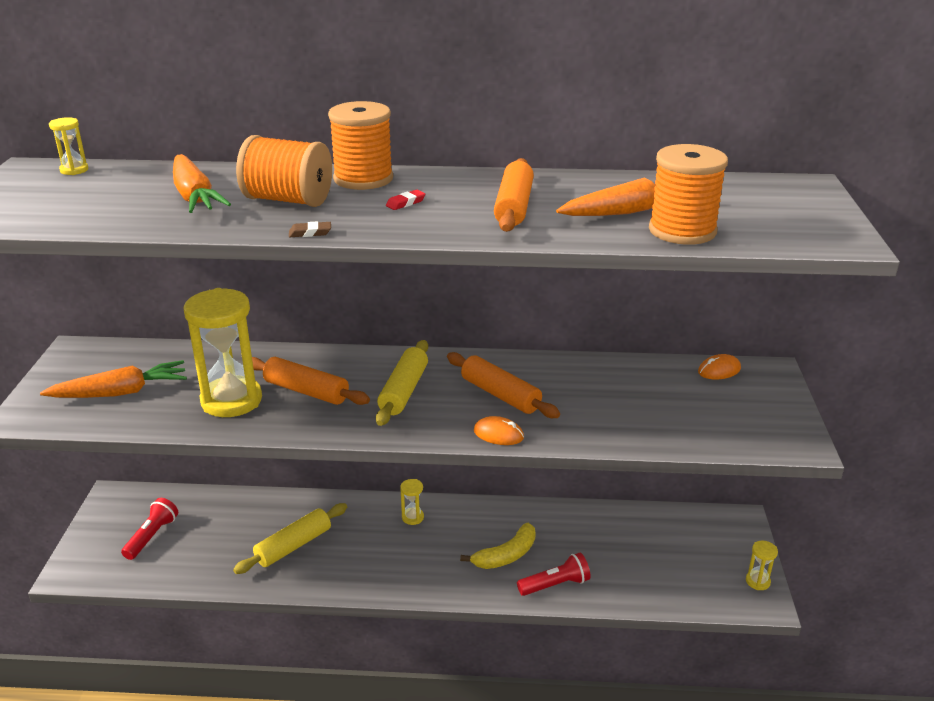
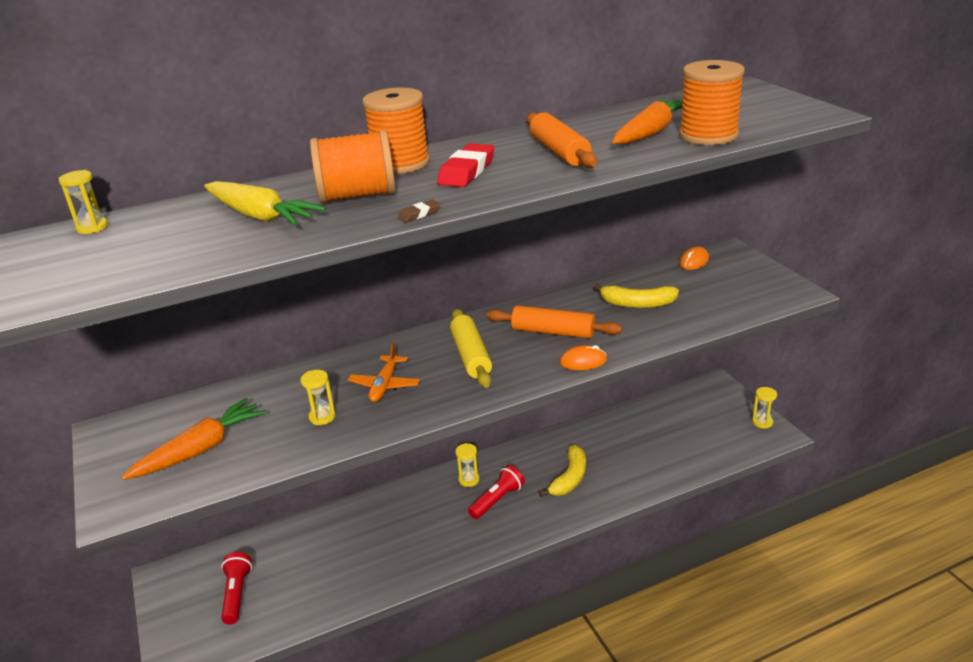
camera: 25 degrees left, 0 degrees up
orange carrot [173,154,231,213] -> yellow carrot [204,181,326,226]
yellow hourglass [184,288,262,417] -> yellow hourglass [300,370,336,425], size x0.43
yellow rolling pin [233,503,347,574] -> none
orange rolling pin [252,357,370,405] -> orange plane [348,343,420,402]
red eraser [386,190,425,210] -> red eraser [437,143,494,187], size x2.08
red flashlight [517,553,591,596] -> red flashlight moved to [468,465,525,519]
none -> yellow banana [593,284,679,308]

